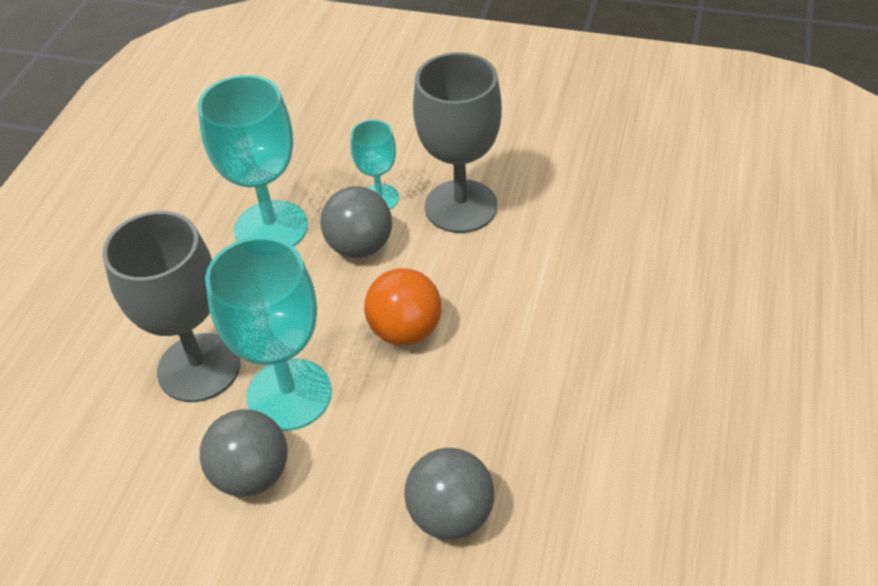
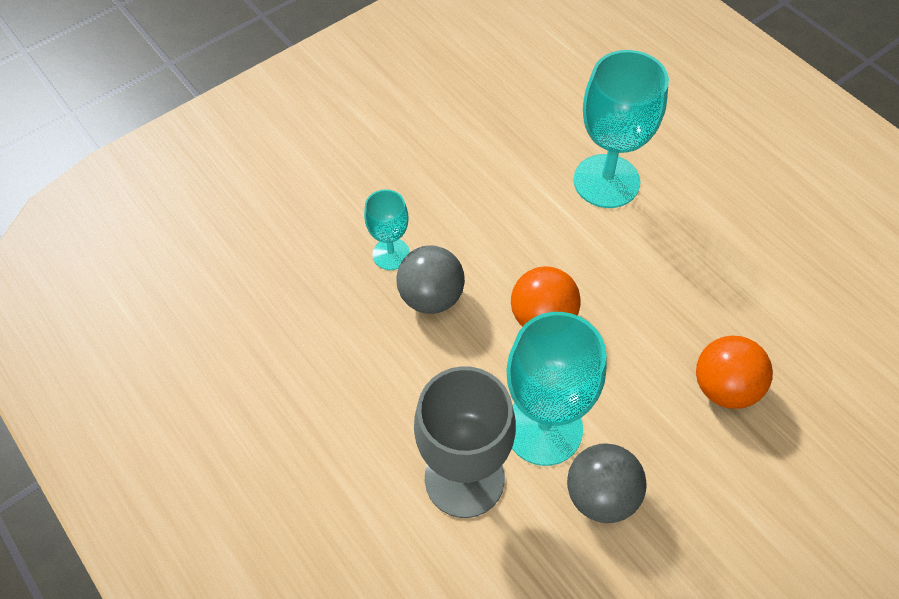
camera: 55 degrees left, 10 degrees up
turquoise goblet [198,75,308,247] -> turquoise goblet moved to [574,50,669,208]
grey ball [404,448,494,540] -> orange ball [696,336,773,409]
grey goblet [413,52,502,233] -> none

